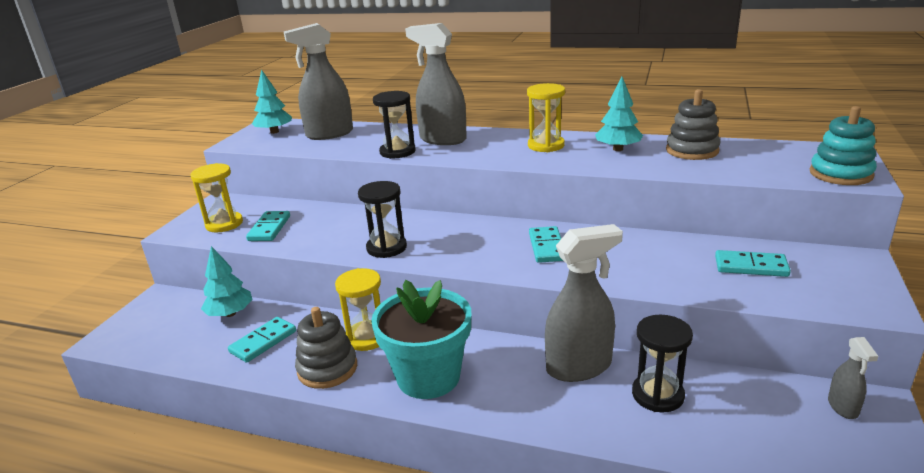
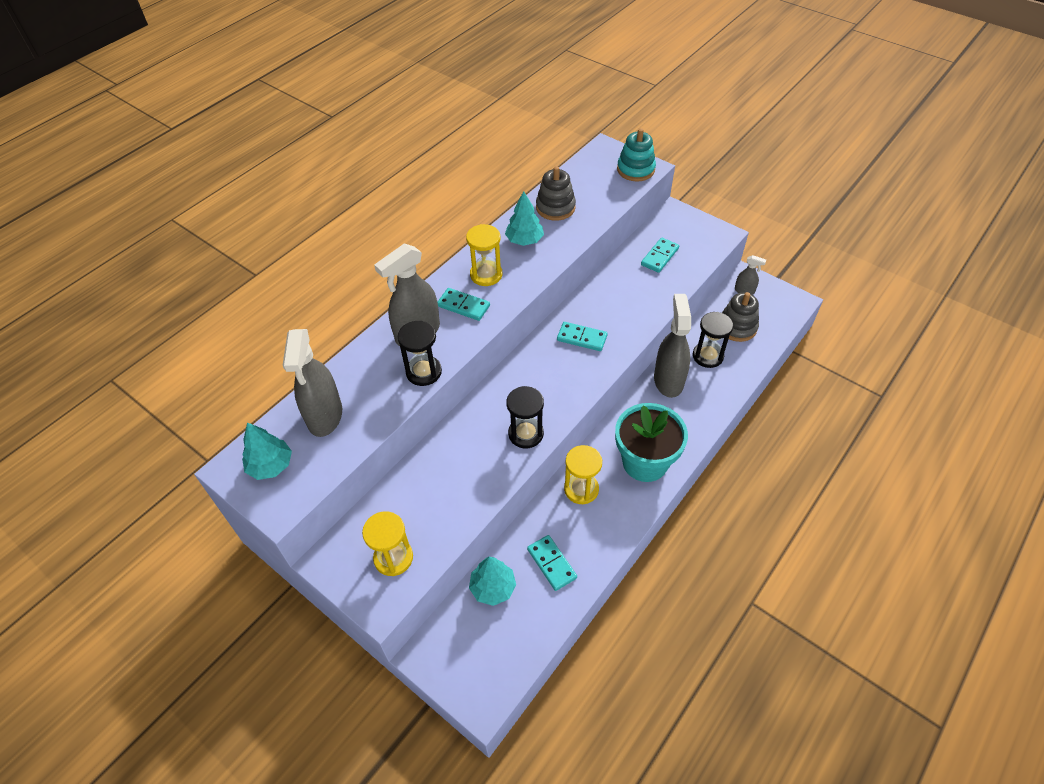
camera: 70 degrees left, 25 degrees up
turquoise domino [246,211,290,241] -> turquoise domino moved to [438,288,490,321]
grey stacking toy [295,307,357,389] -> grey stacking toy moved to [722,292,759,342]

